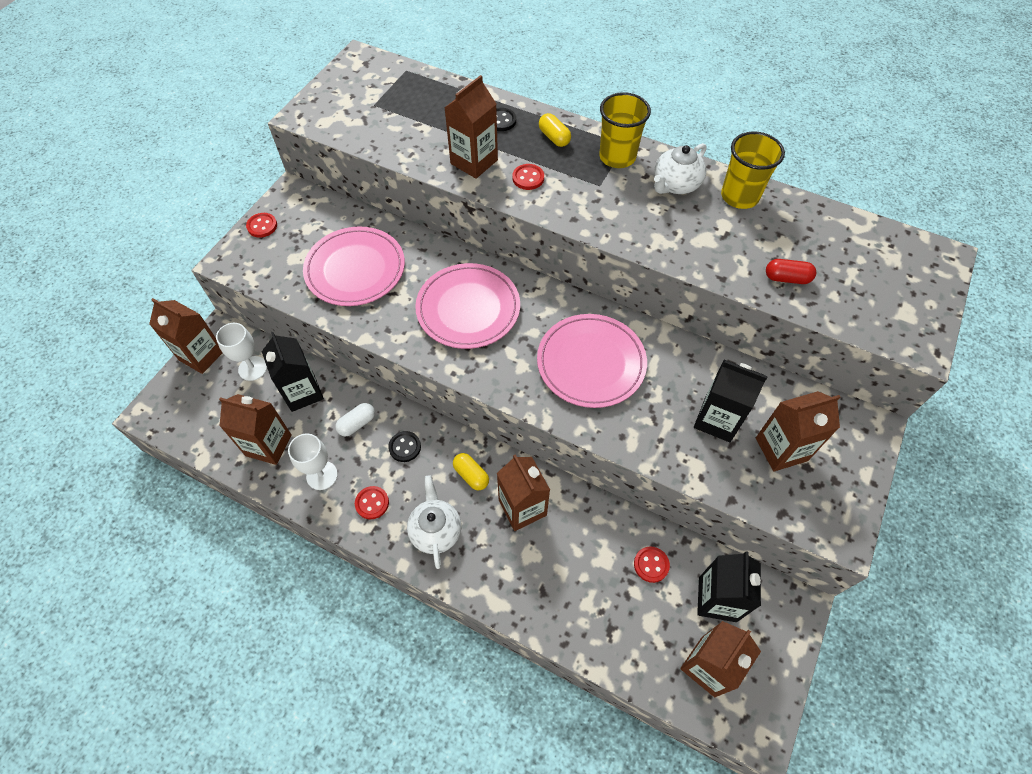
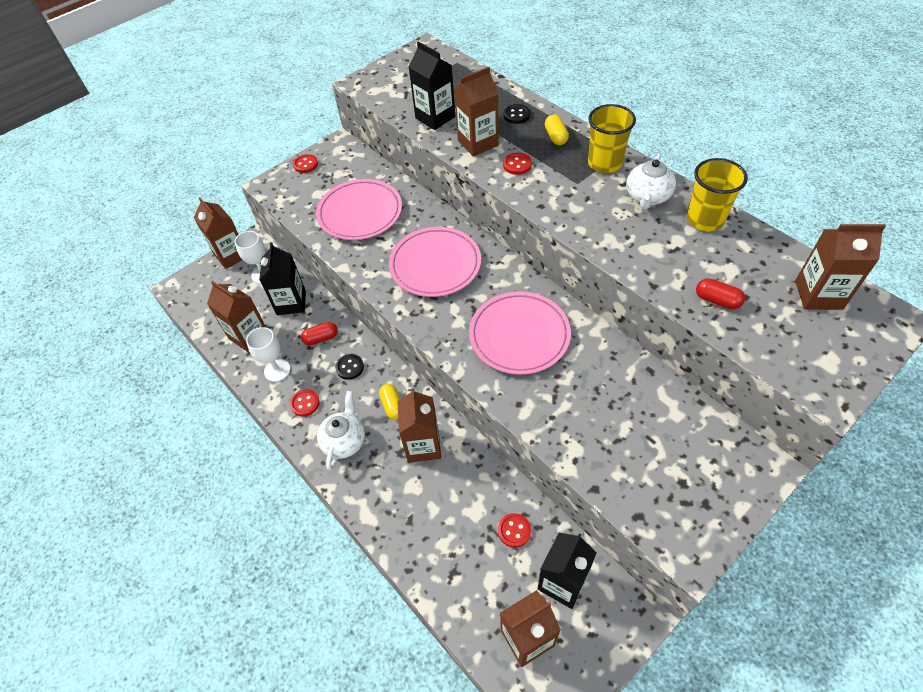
camera: 25 degrees right, 5 degrees down
white capsule [335,403,375,437] -> red capsule [301,322,338,345]
white teapot [654,143,707,194] -> white teapot turned 45 degrees counterclockwise [626,153,676,209]
black carton [694,360,768,442] -> black carton moved to [409,41,455,130]
brown carton [756,391,840,472] -> brown carton moved to [795,224,886,310]

